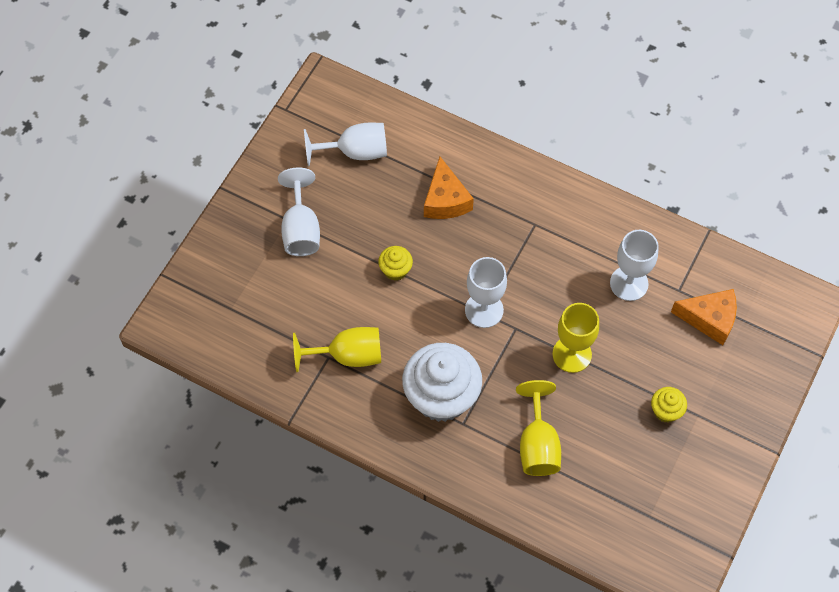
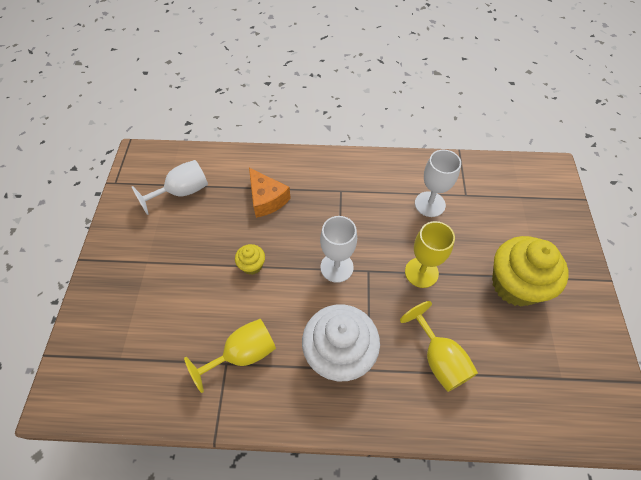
camera: 25 degrees left, 5 degrees down
white goblet [278,167,320,256] -> none
yellow cupcake [651,387,687,422] -> yellow cupcake [492,236,569,306], size x2.20
orange cheese [671,289,737,345] -> none

